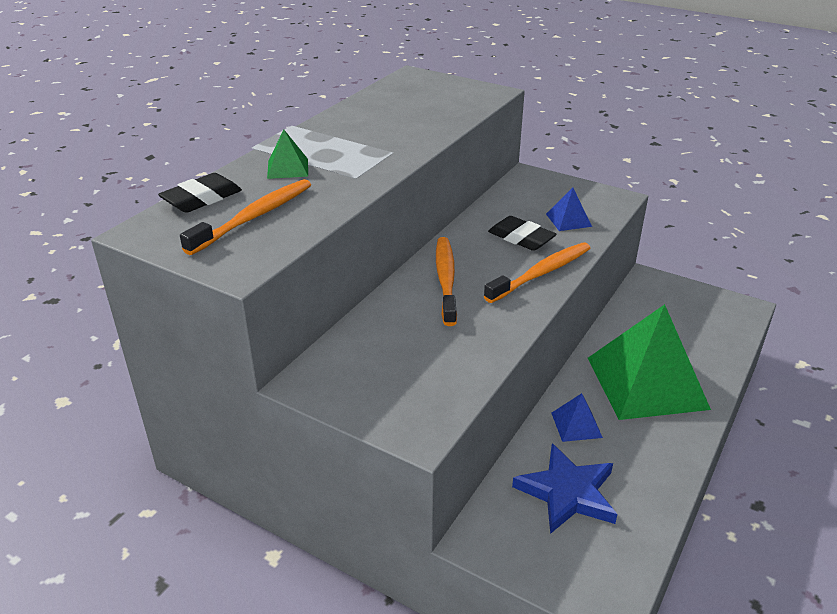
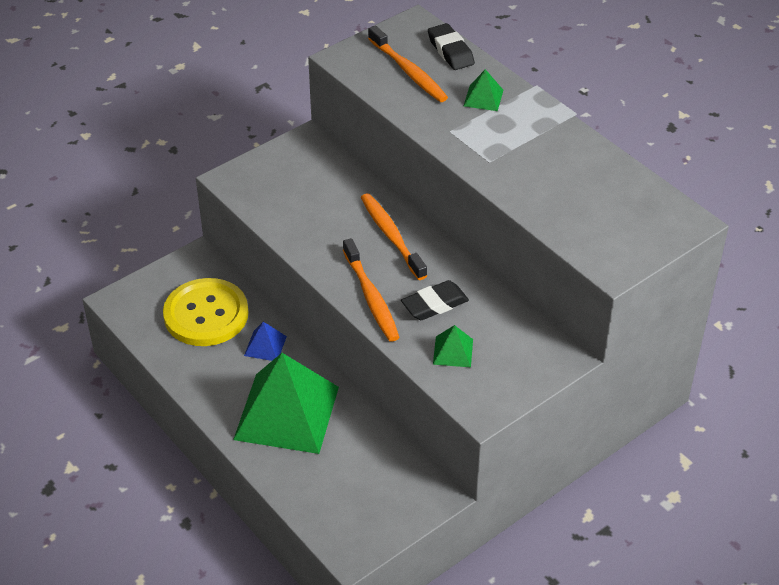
camera: 110 degrees right, 10 degrees up
orange toothbrush [436,237,457,326] -> orange toothbrush turned 135 degrees counterclockwise [361,193,427,280]
blue star [512,443,618,534] -> yellow button [163,278,249,346]
blue pyramid [546,188,592,231] -> green pyramid [433,325,473,367]

